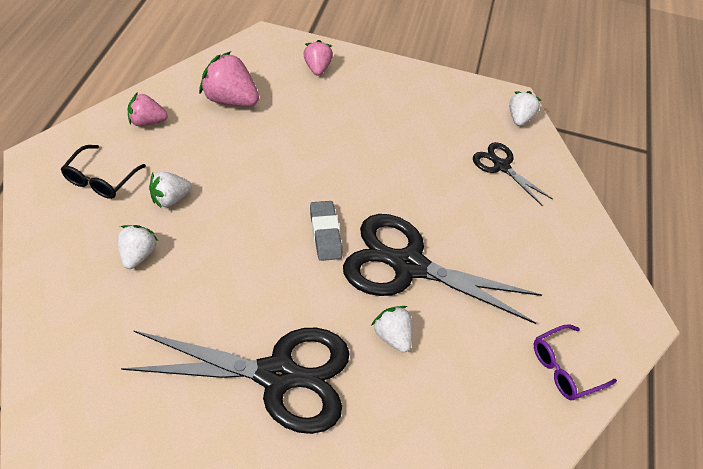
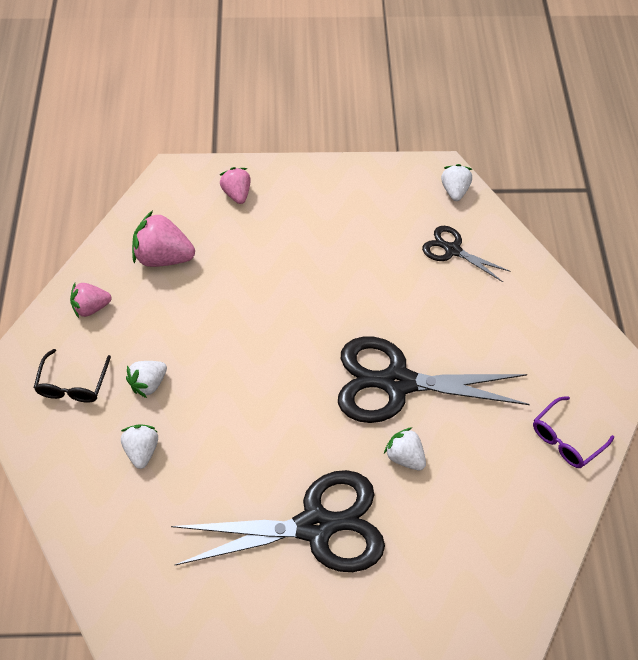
camera: 10 degrees left, 5 degrees up
grey eraser [310,201,343,261] -> none

